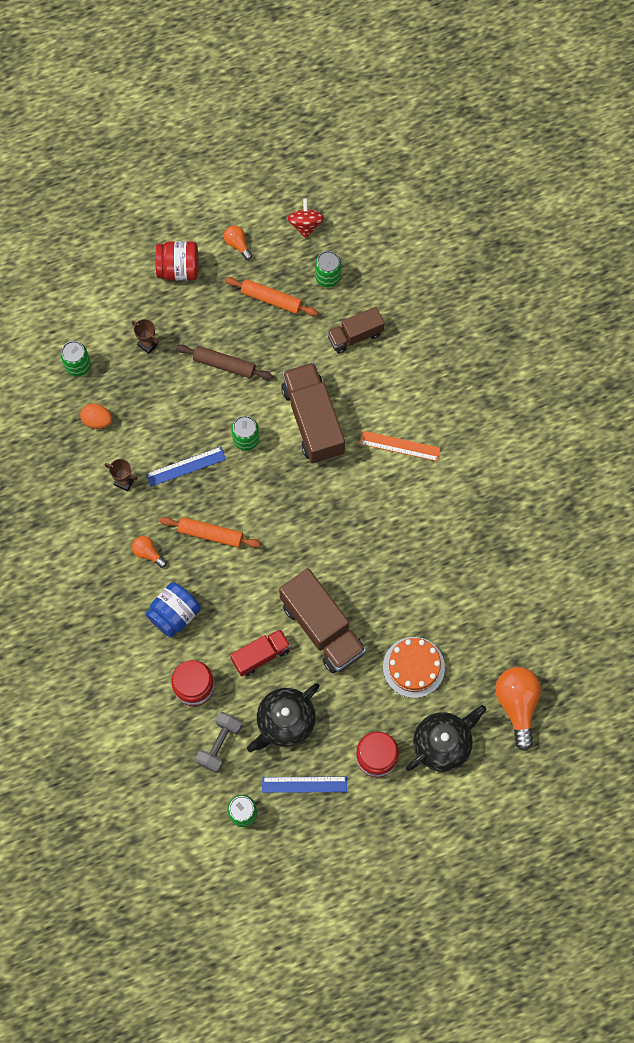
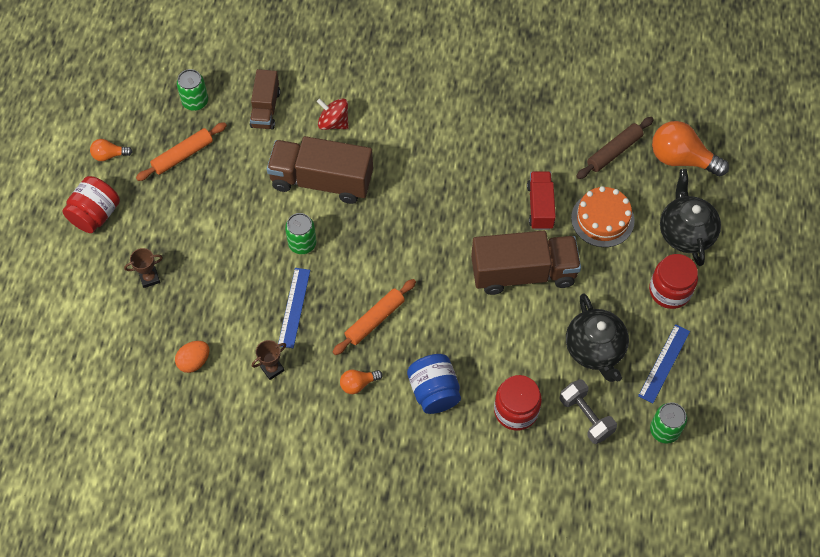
camera: 60 degrees left, 10 degrees down
green can [60,341,91,377] -> none
brown rolling pin [176,345,273,380] -> brown rolling pin moved to [576,117,654,179]
red truck [230,629,291,677] -> red truck moved to [527,171,556,230]
red spinning top [287,198,324,239] -> red spinning top moved to [317,98,349,130]
orange ruler [359,431,441,461] -> none

